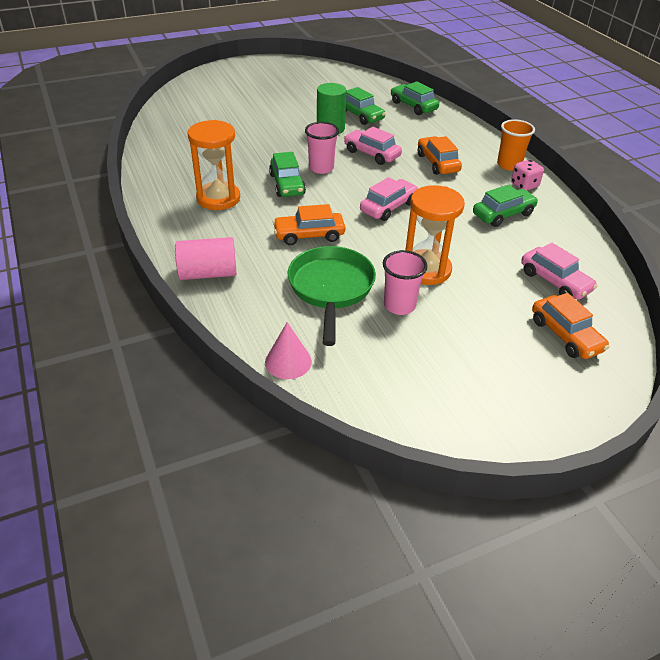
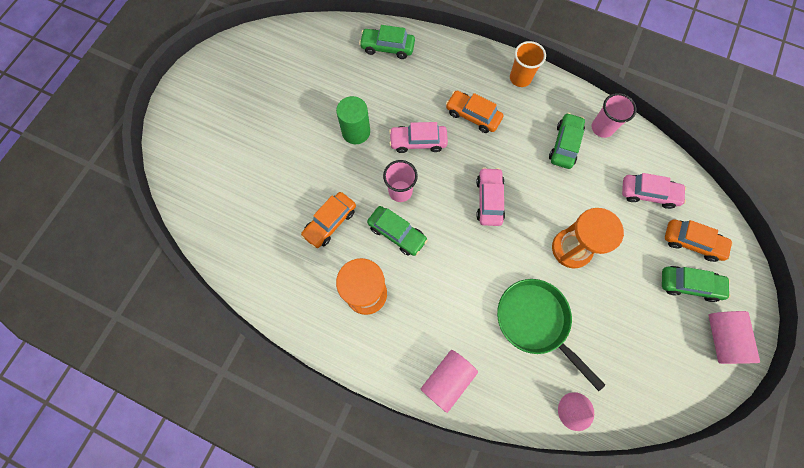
camera: 40 degrees left, 30 degrees up
orange car [273,204,345,245] -> orange car moved to [301,192,356,248]
green car [346,87,386,125] -> green car moved to [662,266,731,302]
pink cup [383,250,427,315] -> pink cup moved to [592,93,636,138]
pink dice [511,160,544,190] -> none
none -> pink cylinder [708,311,760,364]

